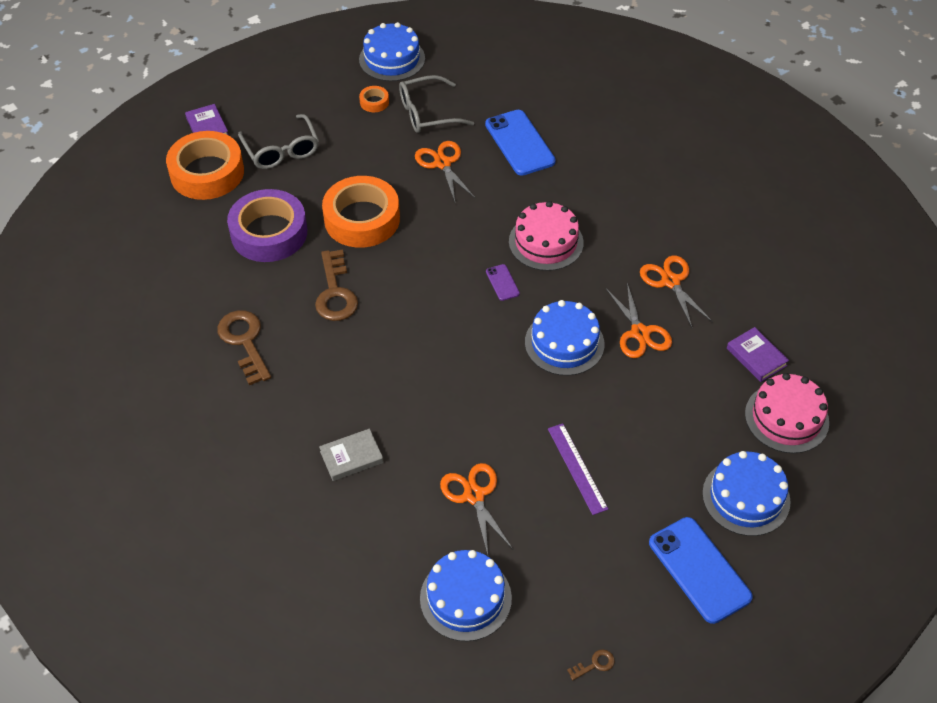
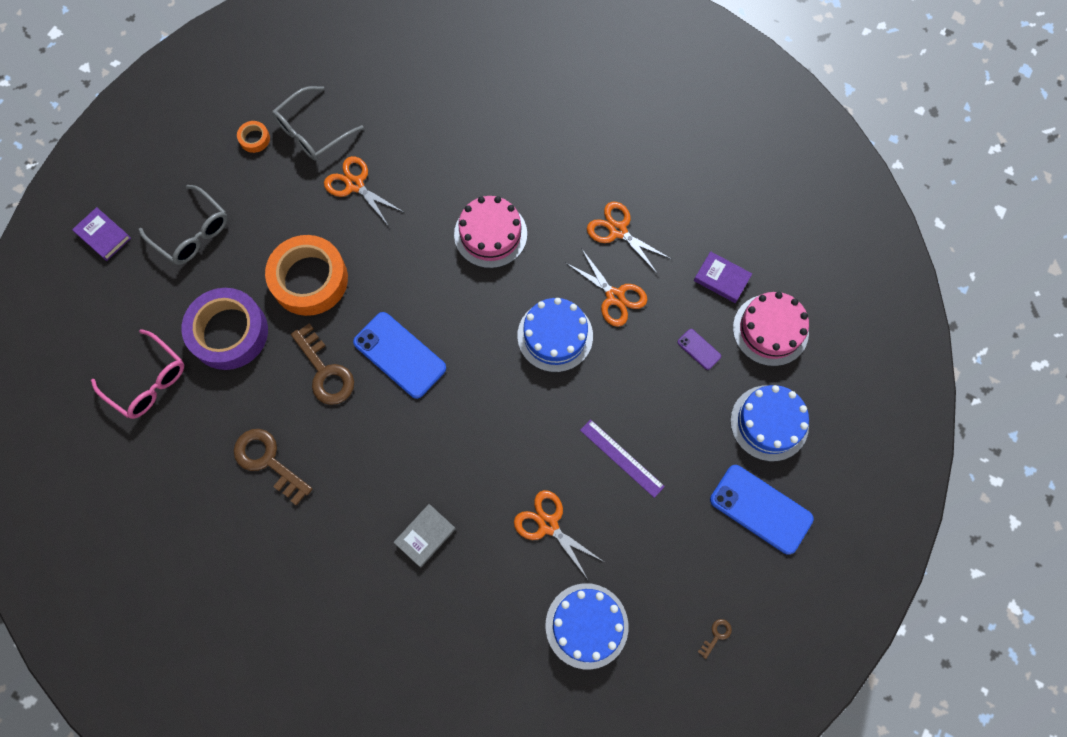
camera: 25 degrees left, 20 degrees up
orange tape [166,131,244,200] -> none
blue cake [359,22,425,81] -> none
blue phone [485,110,556,176] -> blue phone moved to [353,312,446,399]
purple phone [486,264,520,301] -> purple phone moved to [677,329,721,370]
none -> pink glasses [91,329,184,419]

